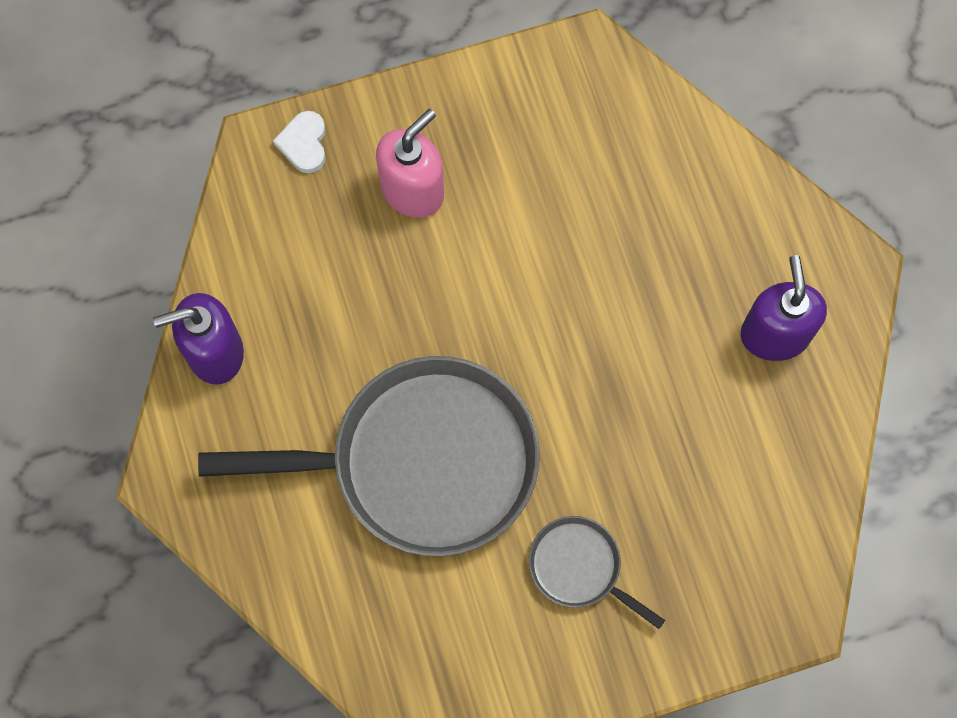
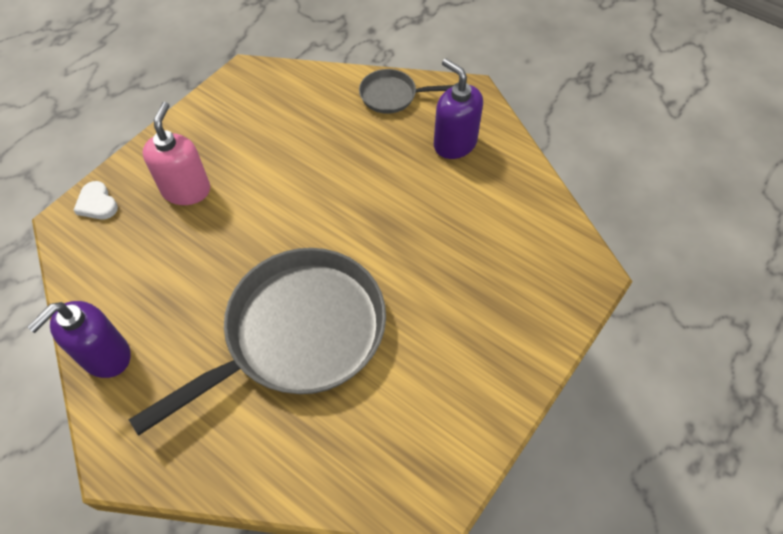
camera: 35 degrees left, 15 degrees down
grey pan [529,516,665,629] -> grey pan moved to [359,69,453,114]

